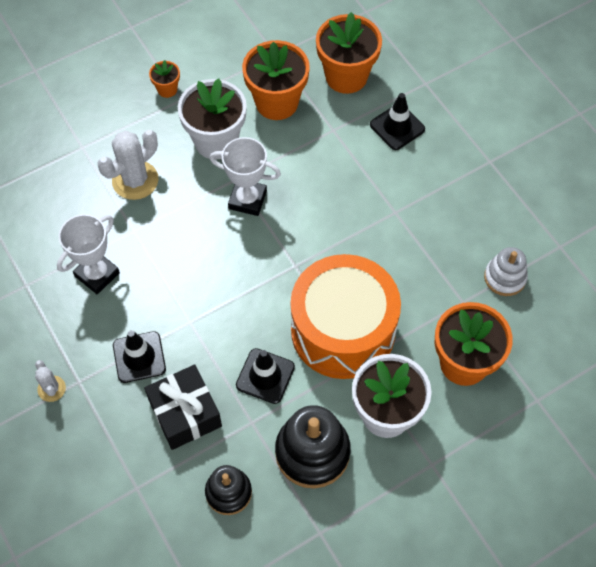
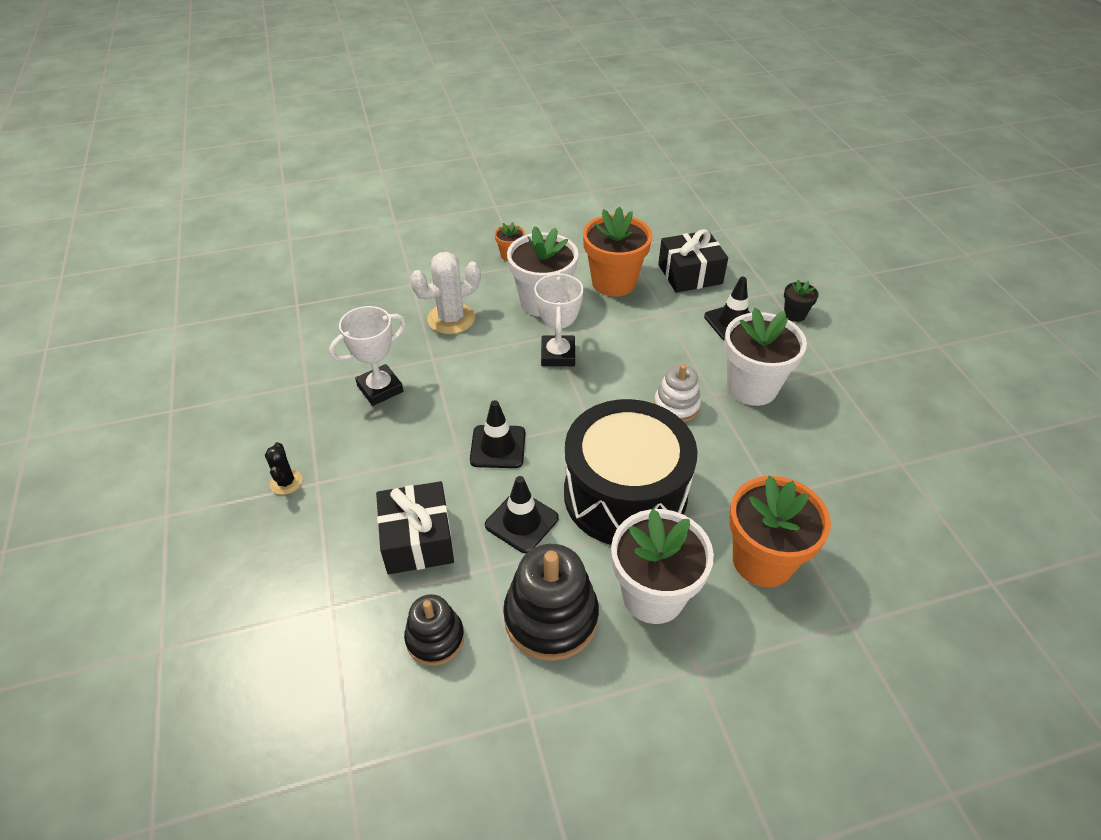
camera: 15 degrees right, 15 degrees down
white cactus [35,360,66,402] -> black cactus [265,442,302,495]
black traffic cone [113,330,166,383] -> black traffic cone moved to [470,400,525,468]
white trophy [210,137,281,216] -> white trophy turned 60 degrees clockwise [534,273,583,366]
orange drum [291,254,401,379] -> black drum [564,399,698,545]
orange flower pot [316,12,382,94] -> black gift [658,229,728,293]
white stacking toy [484,247,528,296] -> white stacking toy moved to [654,364,701,422]
none -> white flower pot [724,308,807,406]
none -> black flower pot [784,280,819,322]

